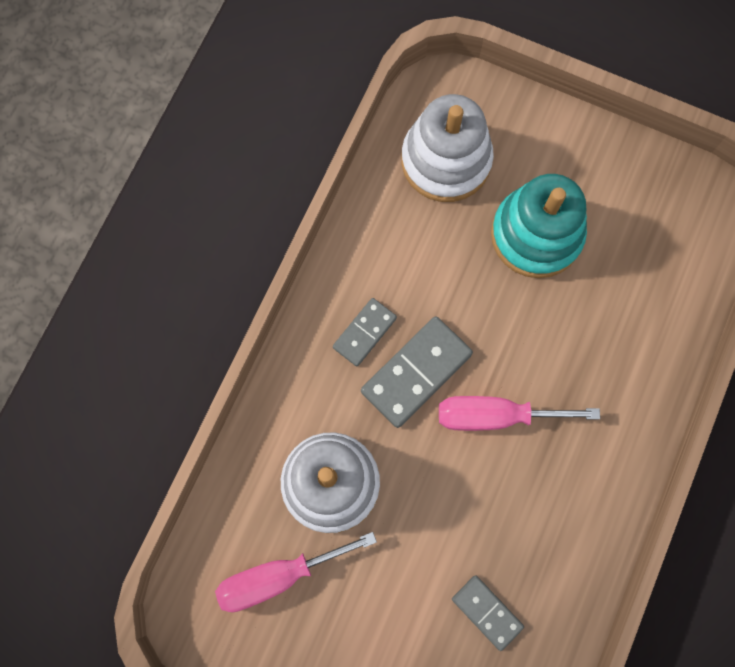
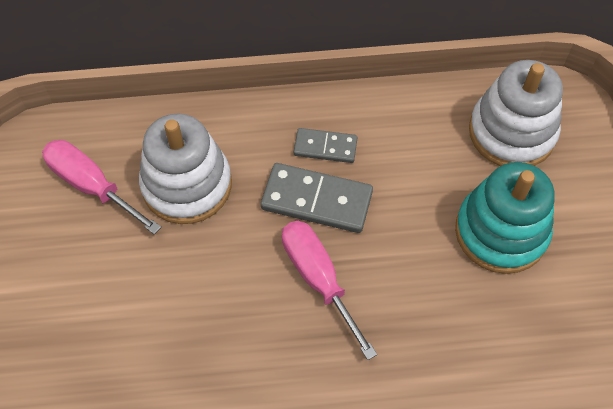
camera: 60 degrees right, 15 degrees down
grey domino [452,575,524,651] -> none

